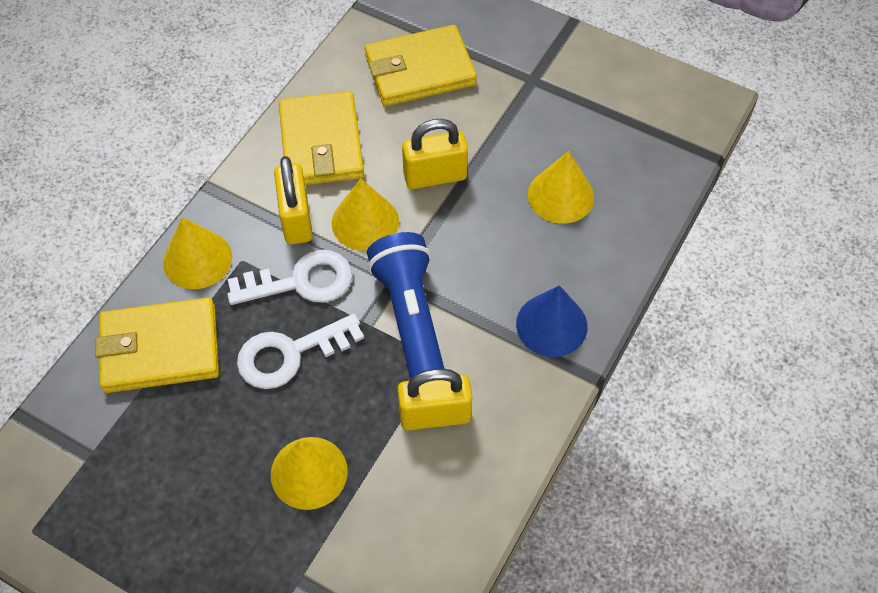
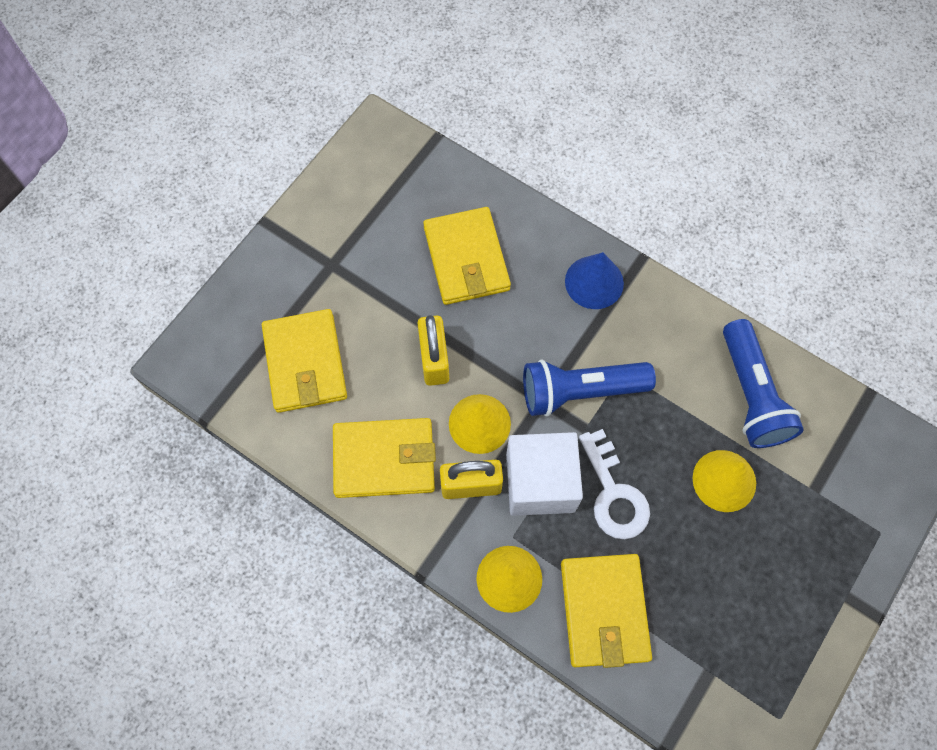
camera: 85 degrees left, 10 degrees up
white key [227,250,352,305] -> white cube [506,432,583,516]
yellow padlock [398,369,472,431] -> none
yellow cone [528,151,594,224] -> yellow wallet [423,207,511,305]
none -> blue flashlight [723,319,804,448]

